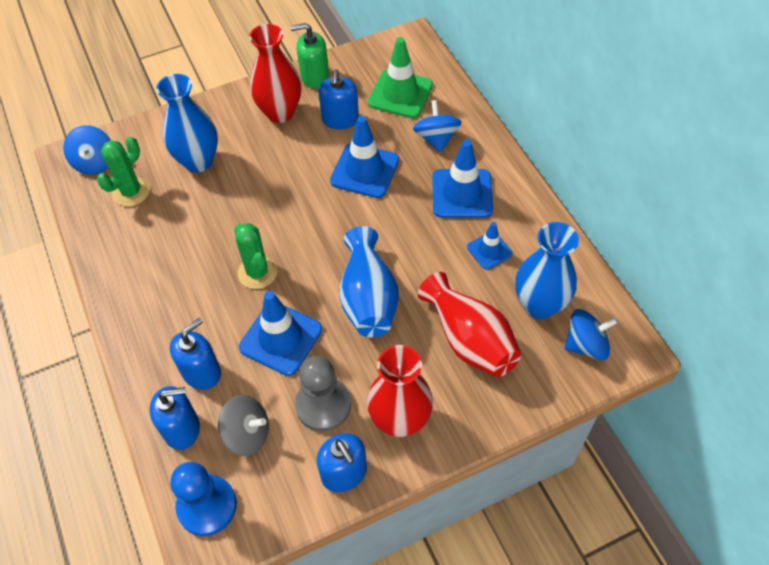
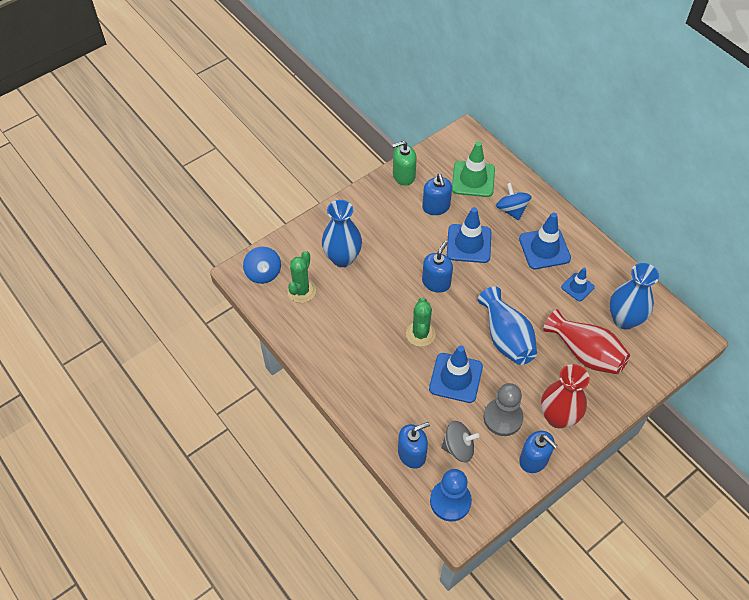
camera: 15 degrees left, 0 degrees up
blue soap dispenser [170,318,221,390] -> blue soap dispenser moved to [422,241,453,293]
green cactus [234,223,278,289] -> green cactus turned 45 degrees clockwise [406,298,436,347]
red vase [249,24,301,123] -> none
blue spinning top [565,309,618,360] -> none

